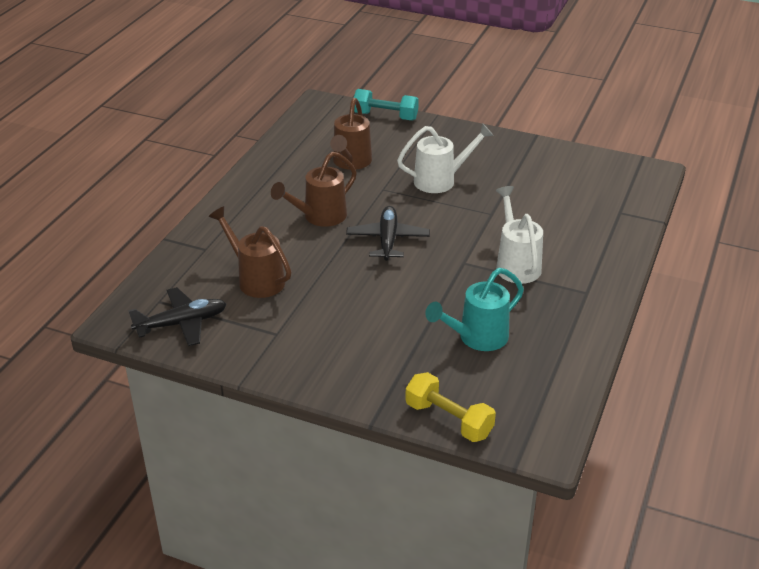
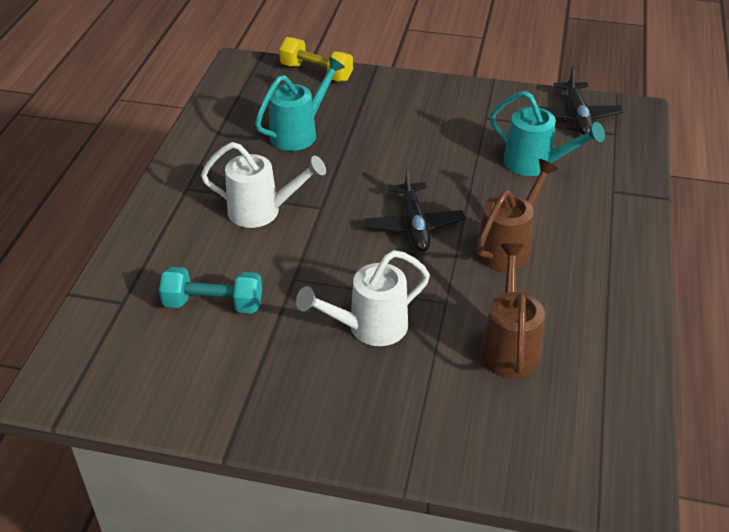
camera: 170 degrees right, 5 degrees up
black plane [128,287,226,346] -> black plane turned 60 degrees counterclockwise [539,66,623,135]
brown watering can [209,206,292,298] -> turquoise watering can [490,91,605,176]
turquoise dumbbell [354,89,419,120] -> turquoise dumbbell moved to [159,267,262,313]
white watering can [496,186,543,284] -> white watering can turned 60 degrees counterclockwise [201,142,326,228]

